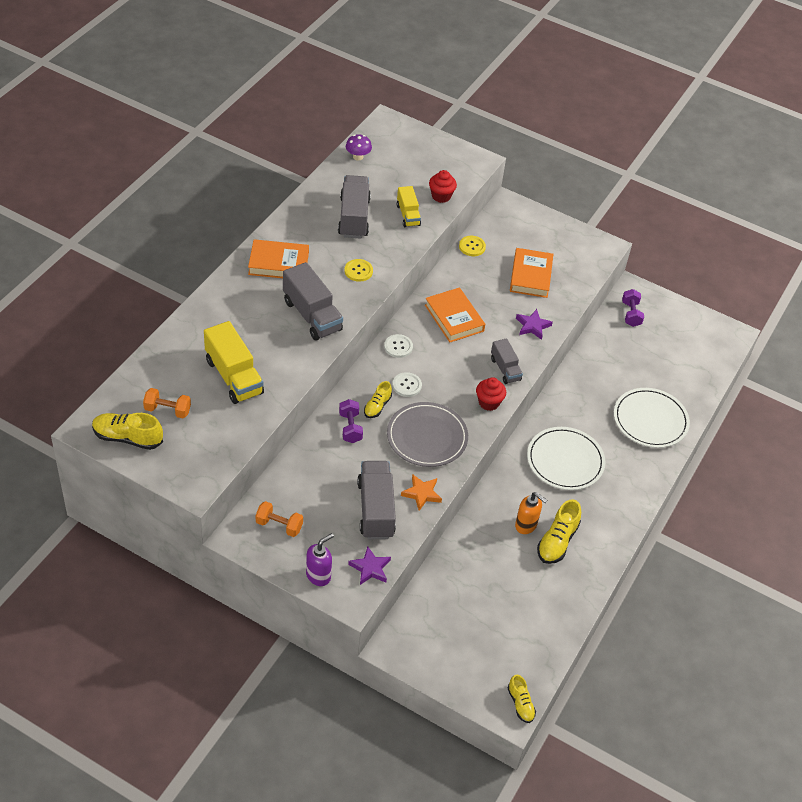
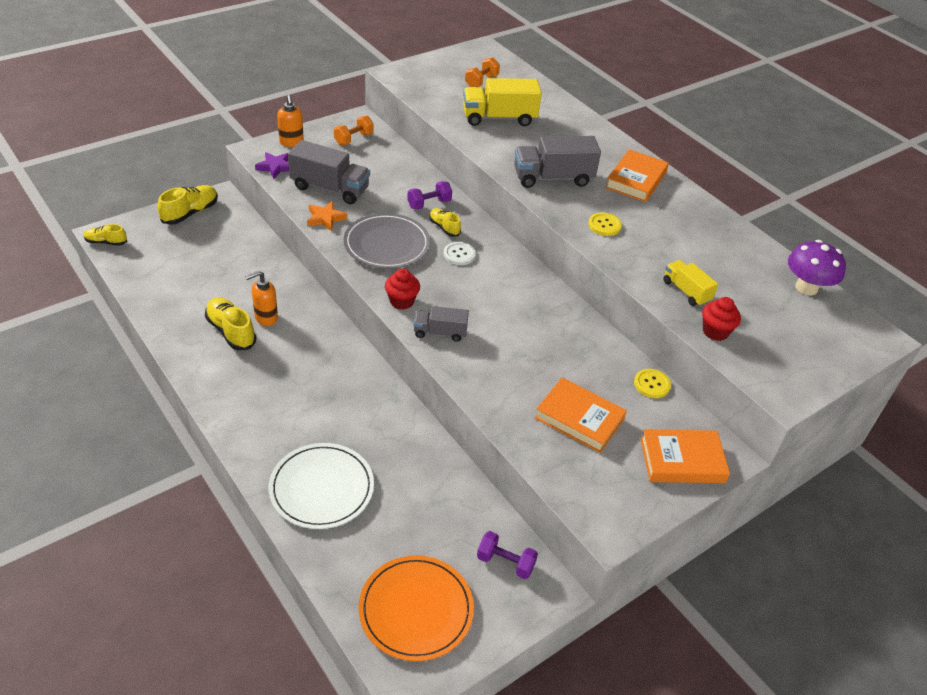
camera: 115 degrees right, 5 degrees down
yellow shoe [92,413,163,450] -> yellow shoe moved to [158,185,218,225]
purple soap dispenser [306,533,334,586] -> orange soap dispenser [277,95,304,147]
grey truck [338,175,371,239] -> none
purple dumbbell [339,399,363,443] -> purple dumbbell turned 45 degrees counterclockwise [407,181,452,210]
purple mushroom [346,134,372,161] -> purple mushroom [788,240,846,296], size x1.60
white button [384,334,413,358] -> none
yellow truck [397,186,421,227] -> yellow truck turned 45 degrees clockwise [663,260,718,307]
orange book [425,287,485,342] -> orange book moved to [640,429,730,483]
purple star [516,309,553,340] -> none
white plate [527,427,606,490] -> none
none -> orange plate [359,555,474,661]

